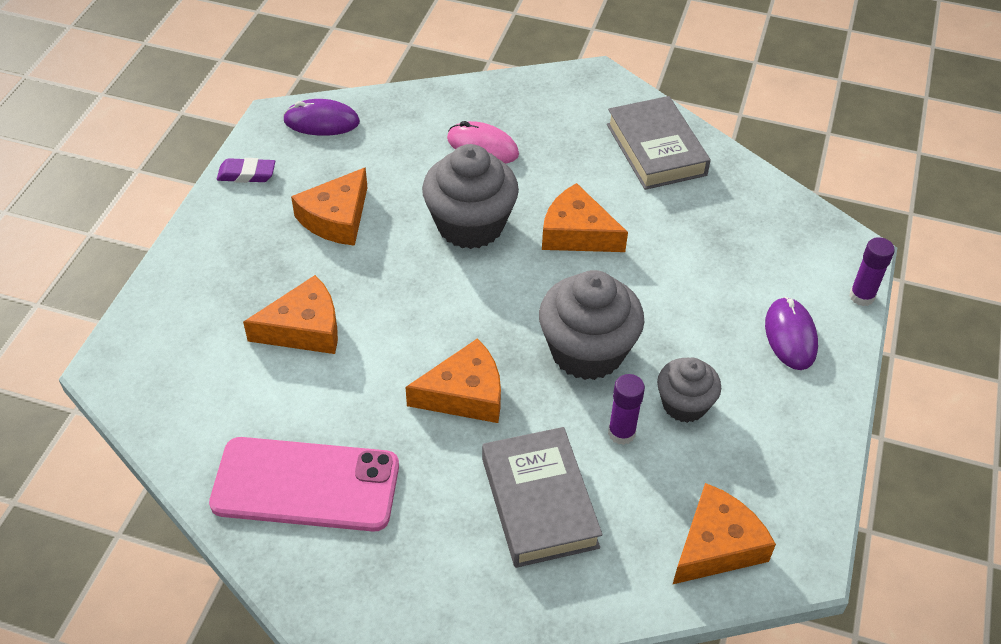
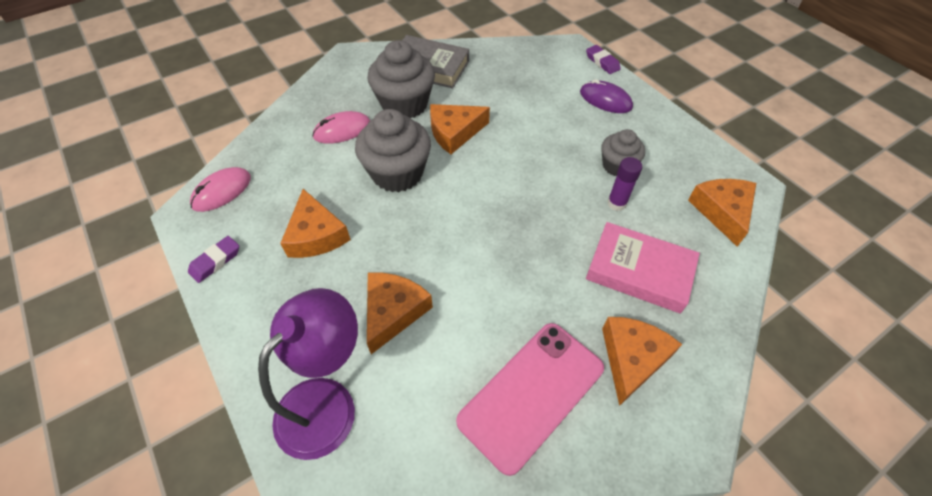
camera: 50 degrees left, 5 degrees up
purple mouse [283,99,360,136] -> pink mouse [190,167,251,212]
orange cheese [406,338,501,423] -> orange cheese moved to [602,317,682,406]
grey book [482,427,602,568] -> pink book [586,222,700,313]
grey cupcake [539,270,644,380] -> grey cupcake moved to [367,40,435,118]
purple glue stick [849,237,895,306] -> purple eraser [586,45,621,74]
none -> purple lamp [258,288,358,460]

